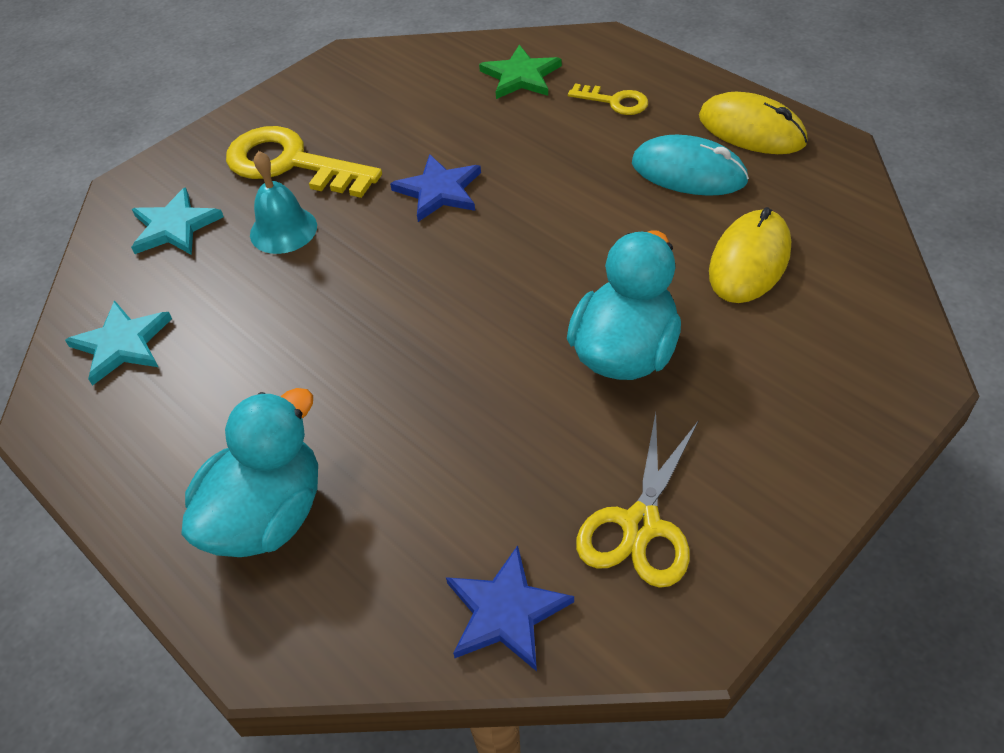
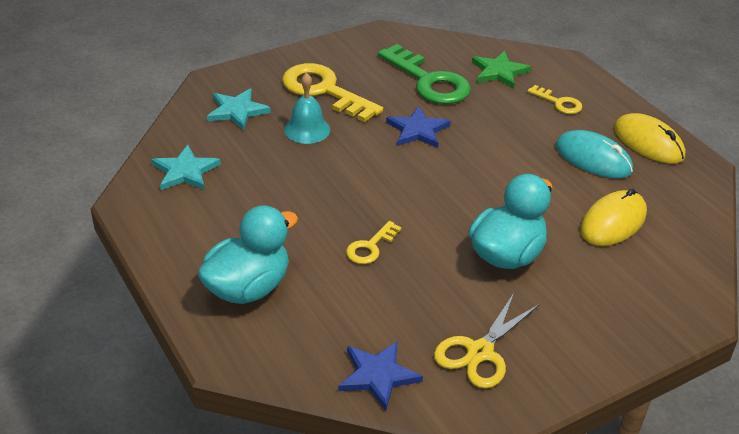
camera: 10 degrees right, 10 degrees down
none -> yellow key [346,221,401,264]
none -> green key [378,44,471,104]

